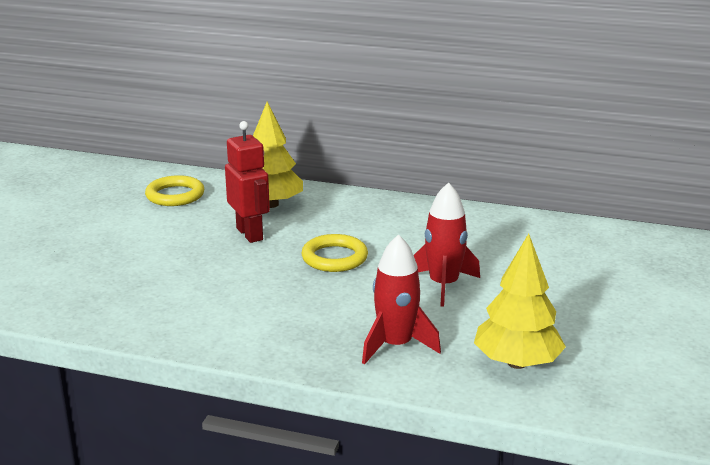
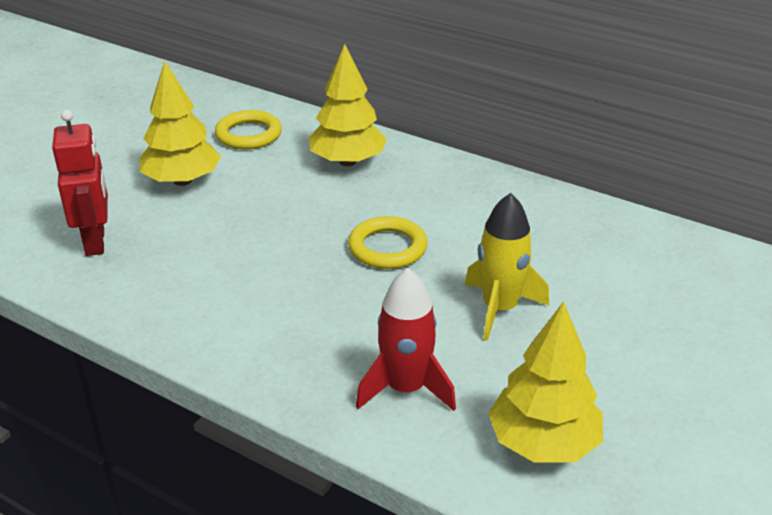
camera: 15 degrees right, 10 degrees up
red robot [225,121,270,243] -> red robot moved to [52,110,108,256]
red rocket [414,182,480,307] -> yellow rocket [465,193,549,341]
none -> yellow tree [140,61,221,186]

